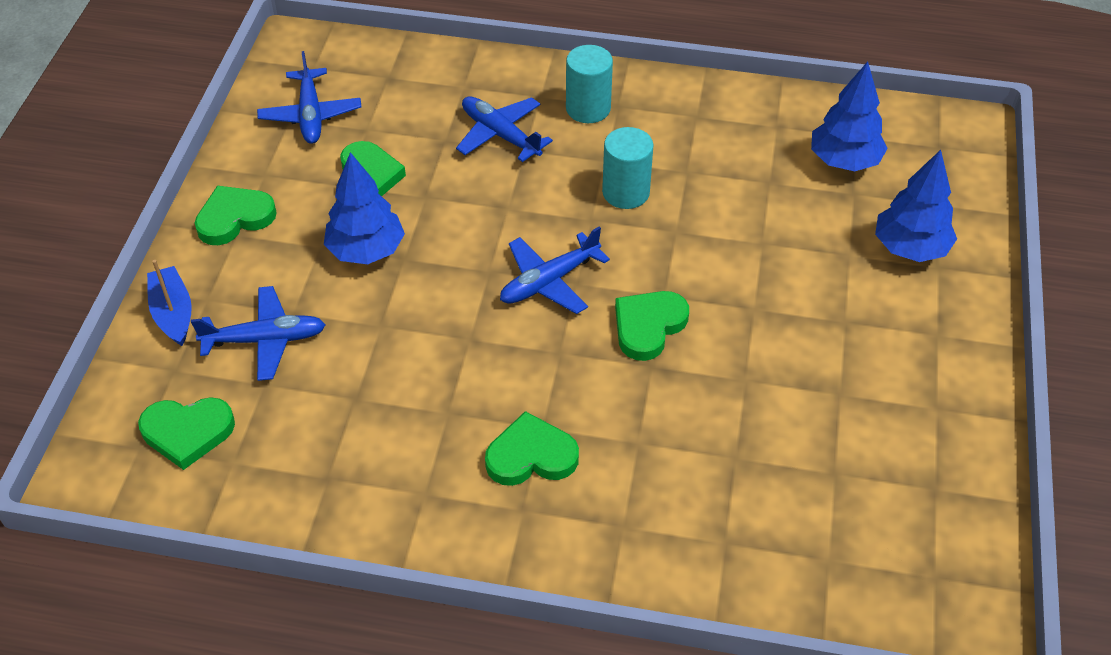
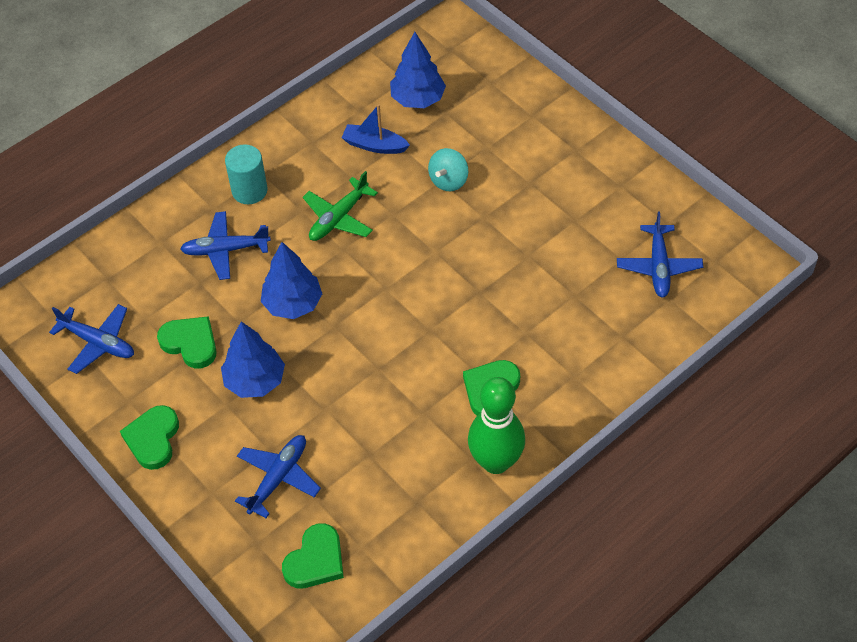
camera: 50 degrees left, 5 degrees up
blue boat [147,260,192,346] -> blue boat moved to [342,104,410,154]
blue plane [500,227,610,314] -> blue plane moved to [617,212,703,298]
turquoise cylinder [602,127,654,209] -> green plane [303,171,378,241]
green heart [615,291,689,361] -> none
blue tree [875,150,957,262] -> blue tree moved to [261,242,322,319]
none -> turquoise spinning top [428,148,468,191]
none -> green bowling pin [468,377,525,474]

